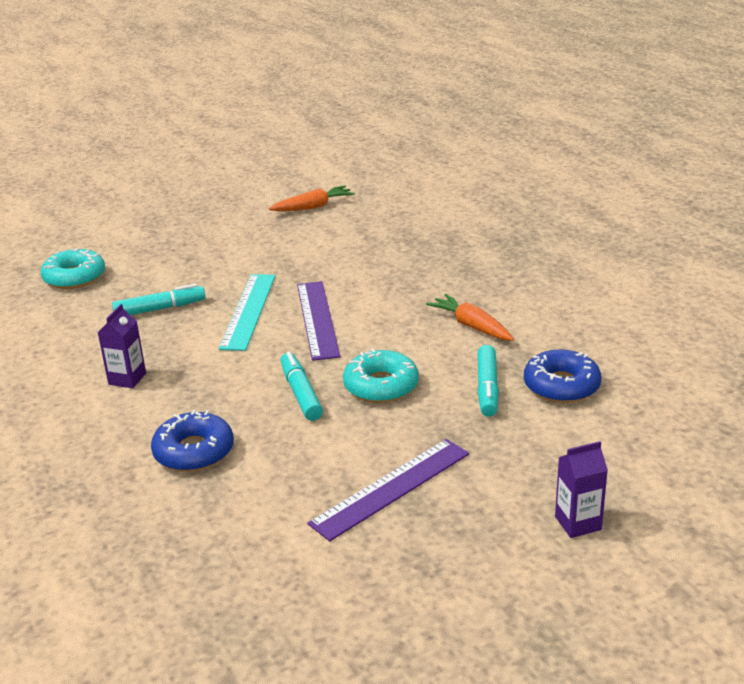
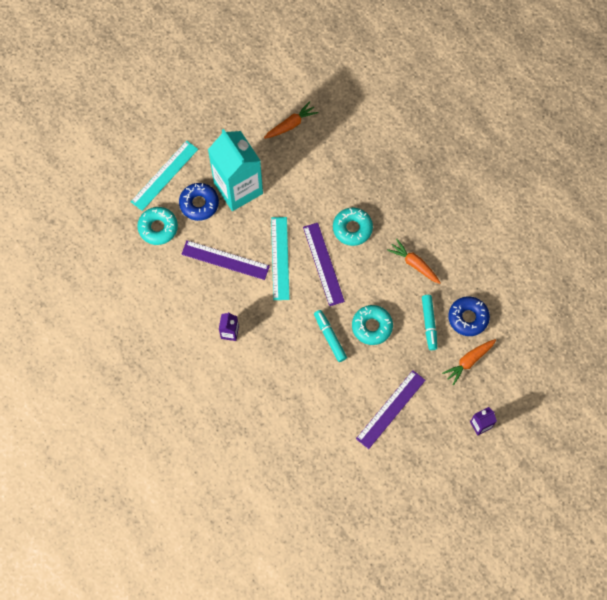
camera: 10 degrees left, 40 degrees up
turquoise marker [112,284,205,315] -> purple ruler [181,240,270,280]
blue donut [151,410,234,472] -> blue donut moved to [179,183,219,221]
none -> turquoise ruler [131,140,198,211]
none -> turquoise carton [208,129,263,211]
none -> turquoise donut [333,208,373,246]
none -> orange carrot [442,339,496,385]

